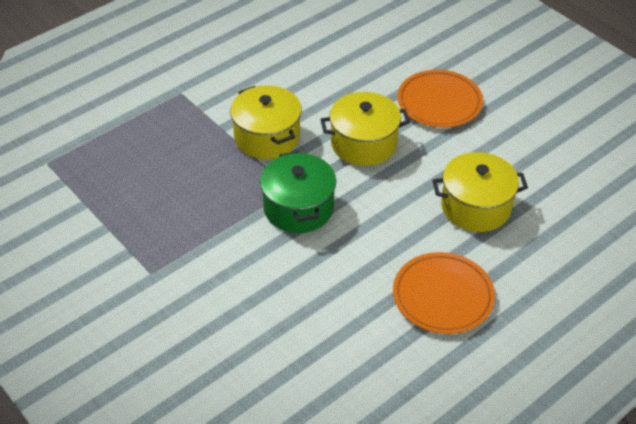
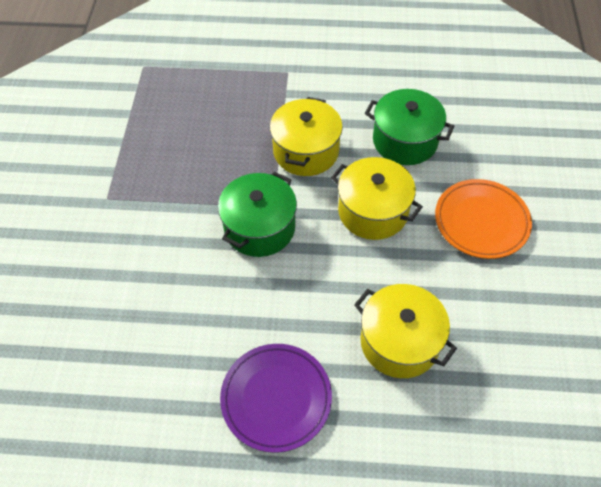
camera: 45 degrees right, 10 degrees up
orange plate [393,252,495,334] -> purple plate [220,344,332,453]
none -> green pot [365,89,454,165]

